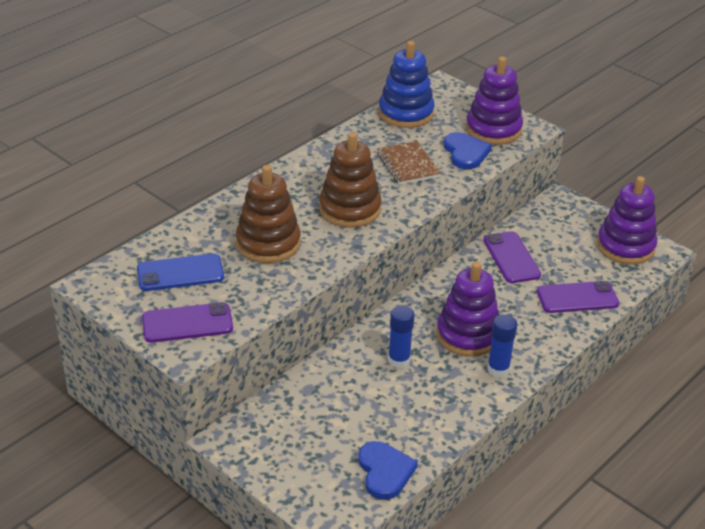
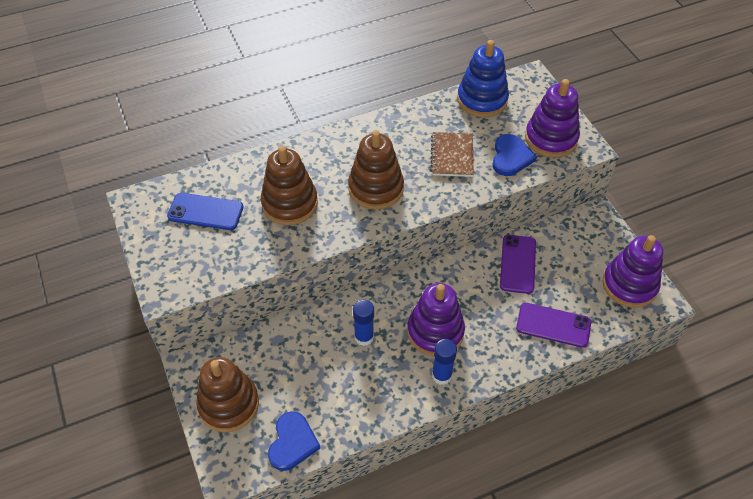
camera: 25 degrees right, 15 degrees up
purple phone [142,302,233,343] -> none
none -> brown stacking toy [196,357,259,432]

